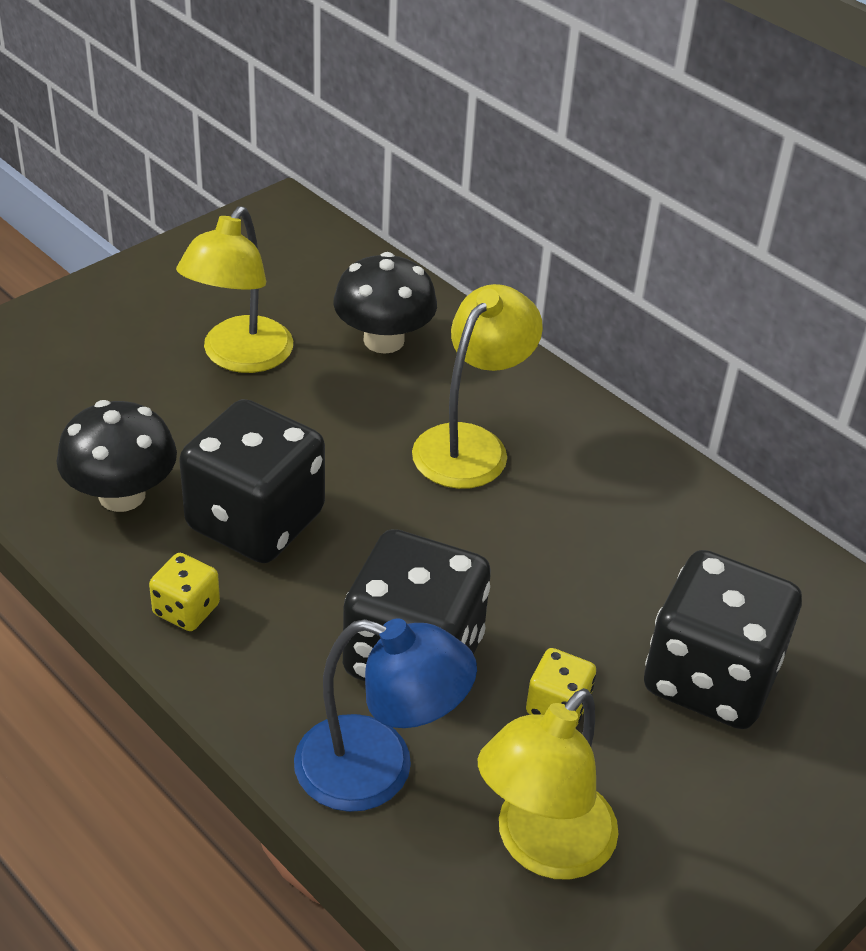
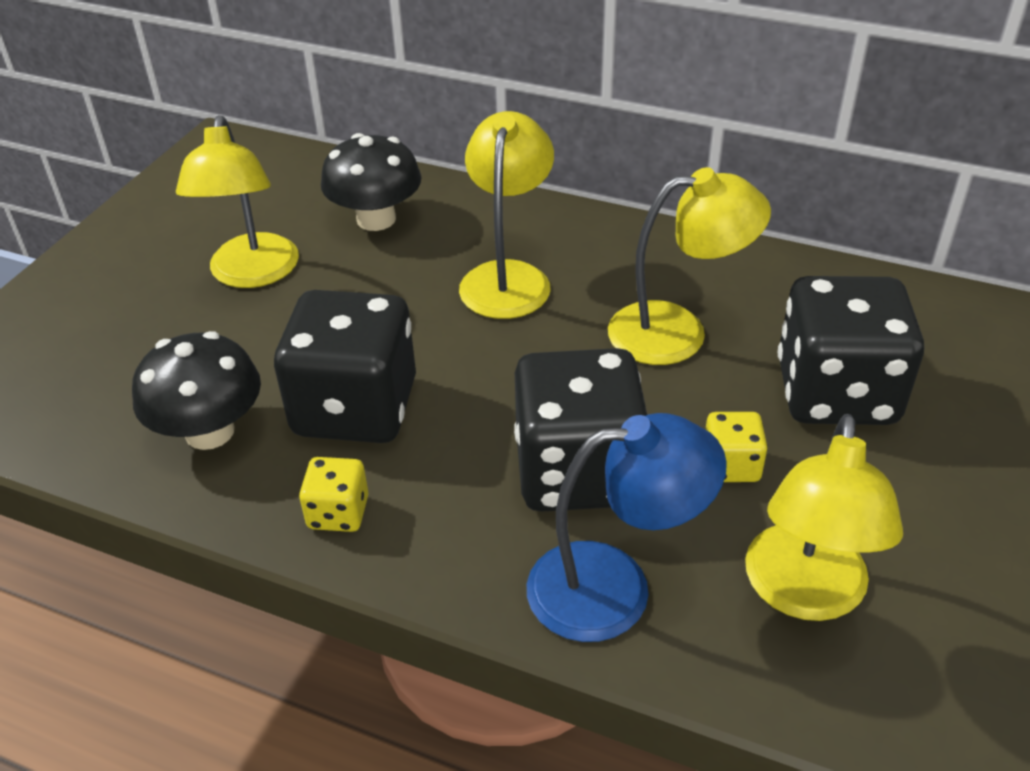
camera: 20 degrees left, 0 degrees up
none -> yellow lamp [608,167,771,365]

